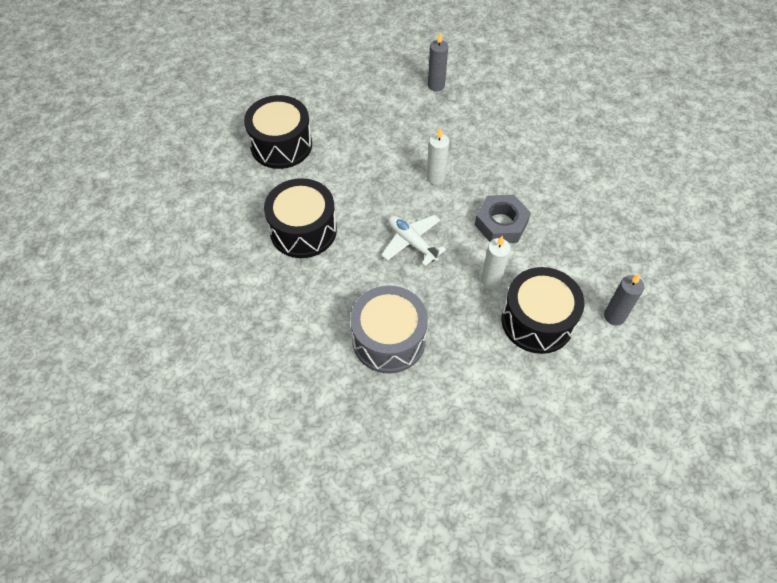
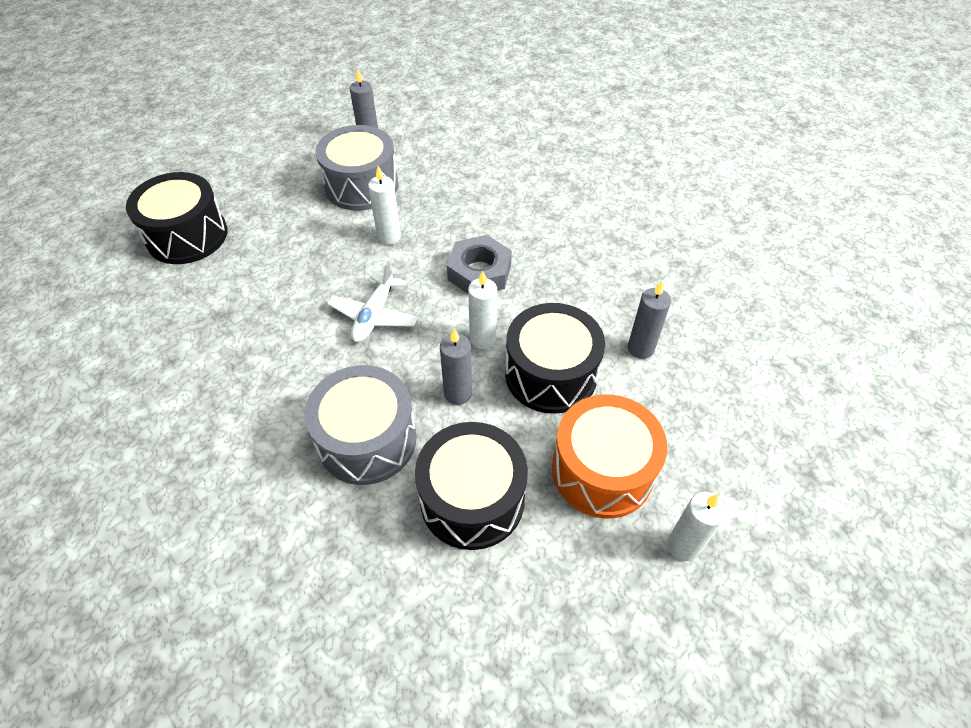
camera: 15 degrees left, 5 degrees down
black drum [264,178,337,258] -> black drum moved to [415,422,528,550]
white plane [381,215,446,266] -> white plane turned 105 degrees counterclockwise [327,261,418,342]
none -> grey drum [316,125,399,211]
none -> grey candle [440,328,472,405]
none -> orange drum [552,394,667,518]
none -> white candle [667,492,727,561]

